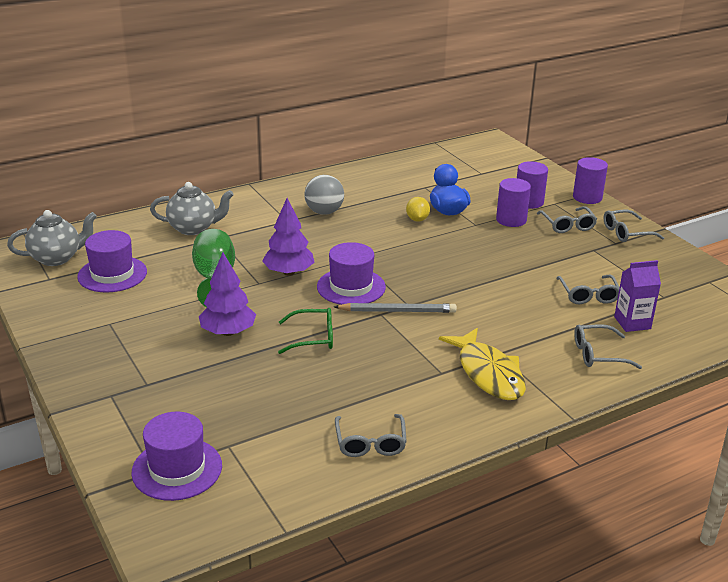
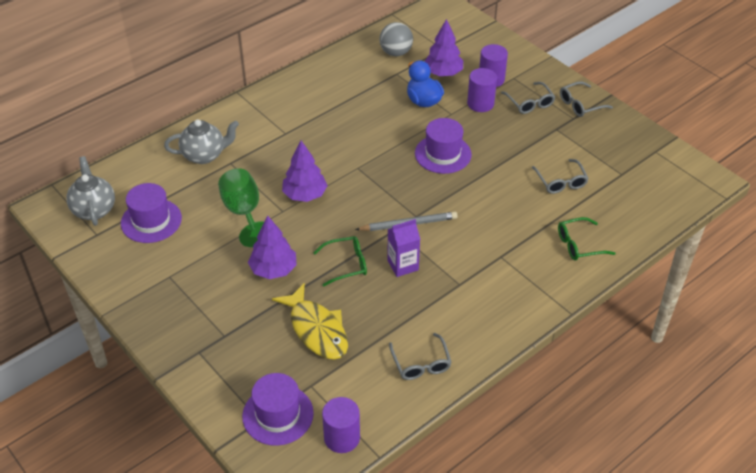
camera: 10 degrees left, 15 degrees up
grey teapot [7,210,97,266] -> grey teapot turned 75 degrees counterclockwise [66,156,115,226]
grey ball [304,175,344,215] -> grey ball moved to [380,22,413,56]
purple hat [317,242,386,305] -> purple hat moved to [415,118,472,174]
yellow lemon [406,197,430,222] -> none
yellow fish [439,328,526,400] -> yellow fish moved to [272,282,348,359]
purple cylinder [573,157,608,204] -> purple cylinder moved to [322,397,360,453]
grey glasses [574,324,642,369] -> green glasses [558,217,616,260]
purple carton [614,260,661,332] -> purple carton moved to [387,219,420,277]
none -> purple tree [424,19,463,76]

